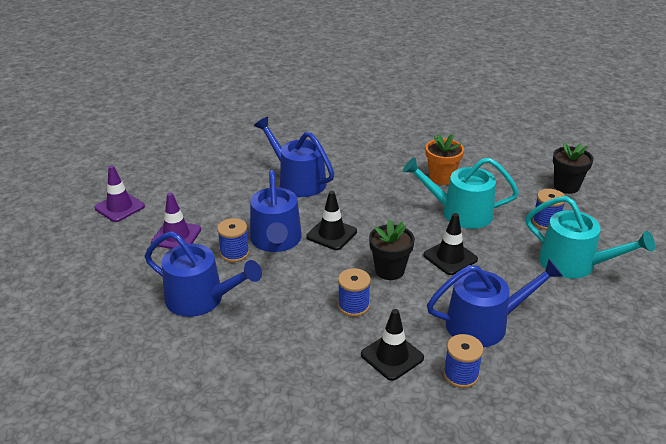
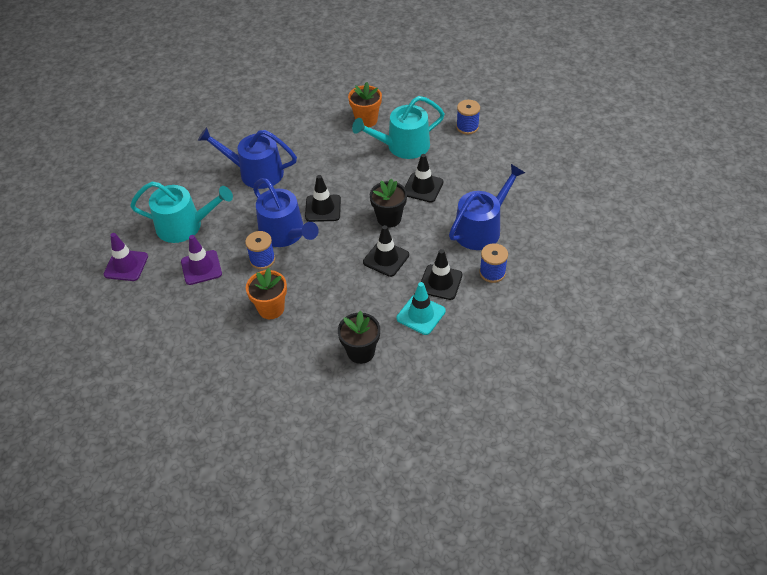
camera: 30 degrees left, 15 degrees up
blue watering can [145,231,262,317] -> orange flower pot [246,268,287,319]
blue spool [338,268,371,317] -> black traffic cone [363,225,409,277]
turquoise watering can [525,196,655,278] -> turquoise watering can moved to [130,181,233,243]
black flower pot [553,142,594,194] -> black flower pot moved to [338,311,380,364]
none -> turquoise traffic cone [397,282,446,335]

